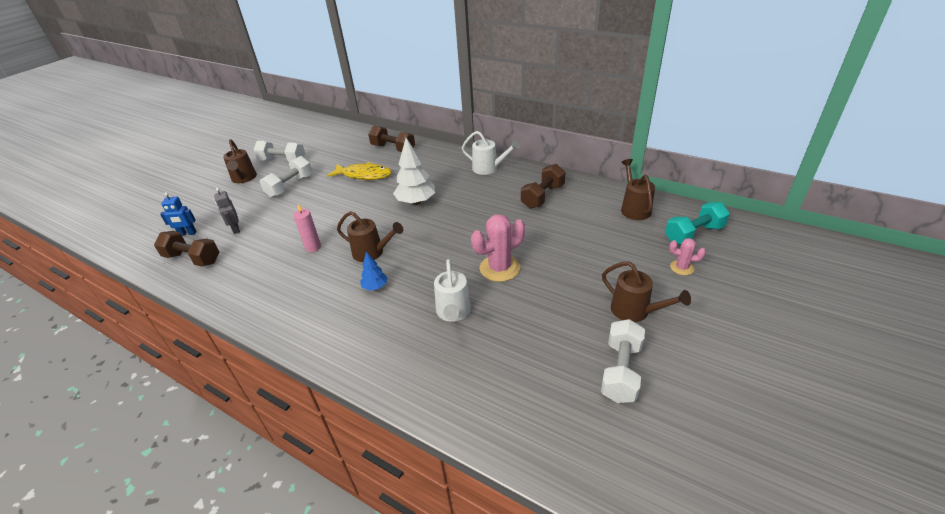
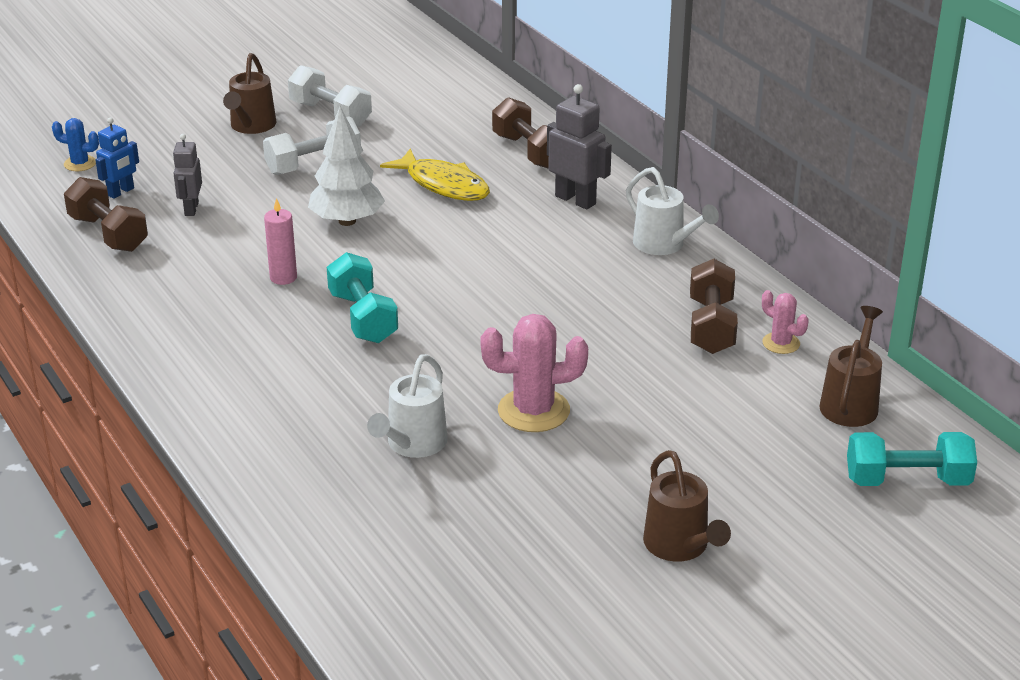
camera: 25 degrees right, 5 degrees down
blue robot [160,192,197,236] -> blue robot turned 75 degrees counterclockwise [95,117,139,199]
brown watering can [337,211,403,262] -> turquoise dumbbell [327,252,398,343]
blue tree [360,252,388,290] -> none
white tree [393,138,435,205] -> white tree moved to [308,106,385,226]
brown dumbbell [521,164,566,209] -> brown dumbbell turned 60 degrees counterclockwise [690,259,738,354]
white dumbbell [601,319,645,403] -> none
pink cactus [669,238,706,275] -> pink cactus moved to [762,290,809,354]
none -> blue cactus [52,118,99,171]
none -> grey robot [547,84,612,210]

